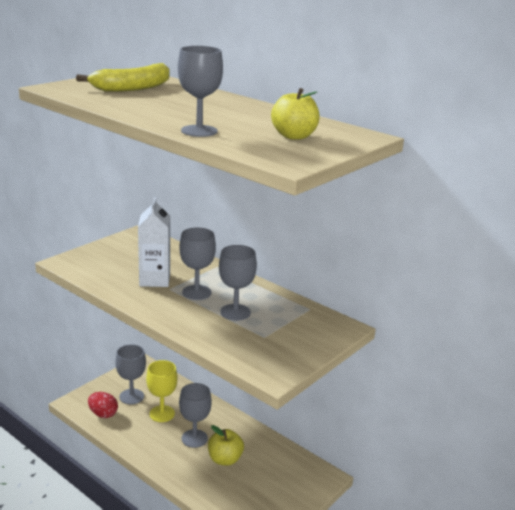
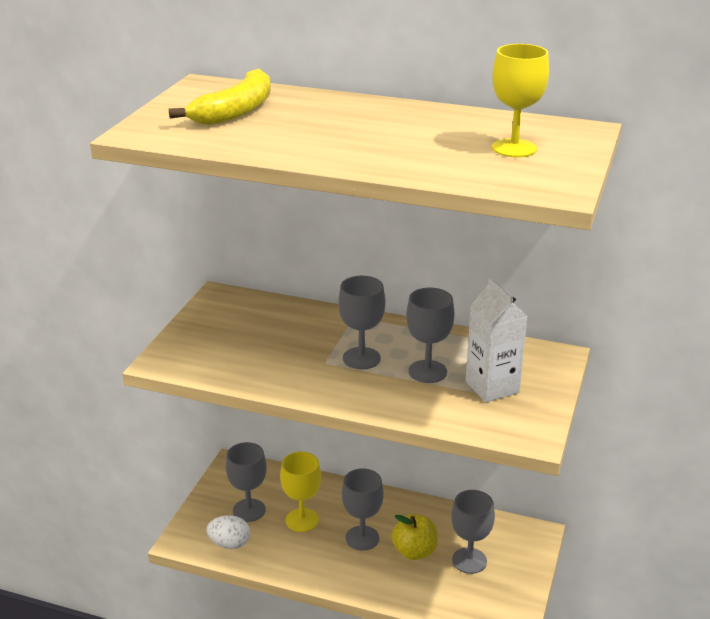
camera: 20 degrees left, 5 degrees up
red egg [88,392,118,418] -> white egg [206,515,250,549]
white carton [138,197,170,287] -> white carton moved to [466,277,527,402]
grey goblet [178,46,223,137] -> grey goblet moved to [451,490,495,574]
yellow apple [271,88,320,140] -> yellow goblet [492,44,549,158]

